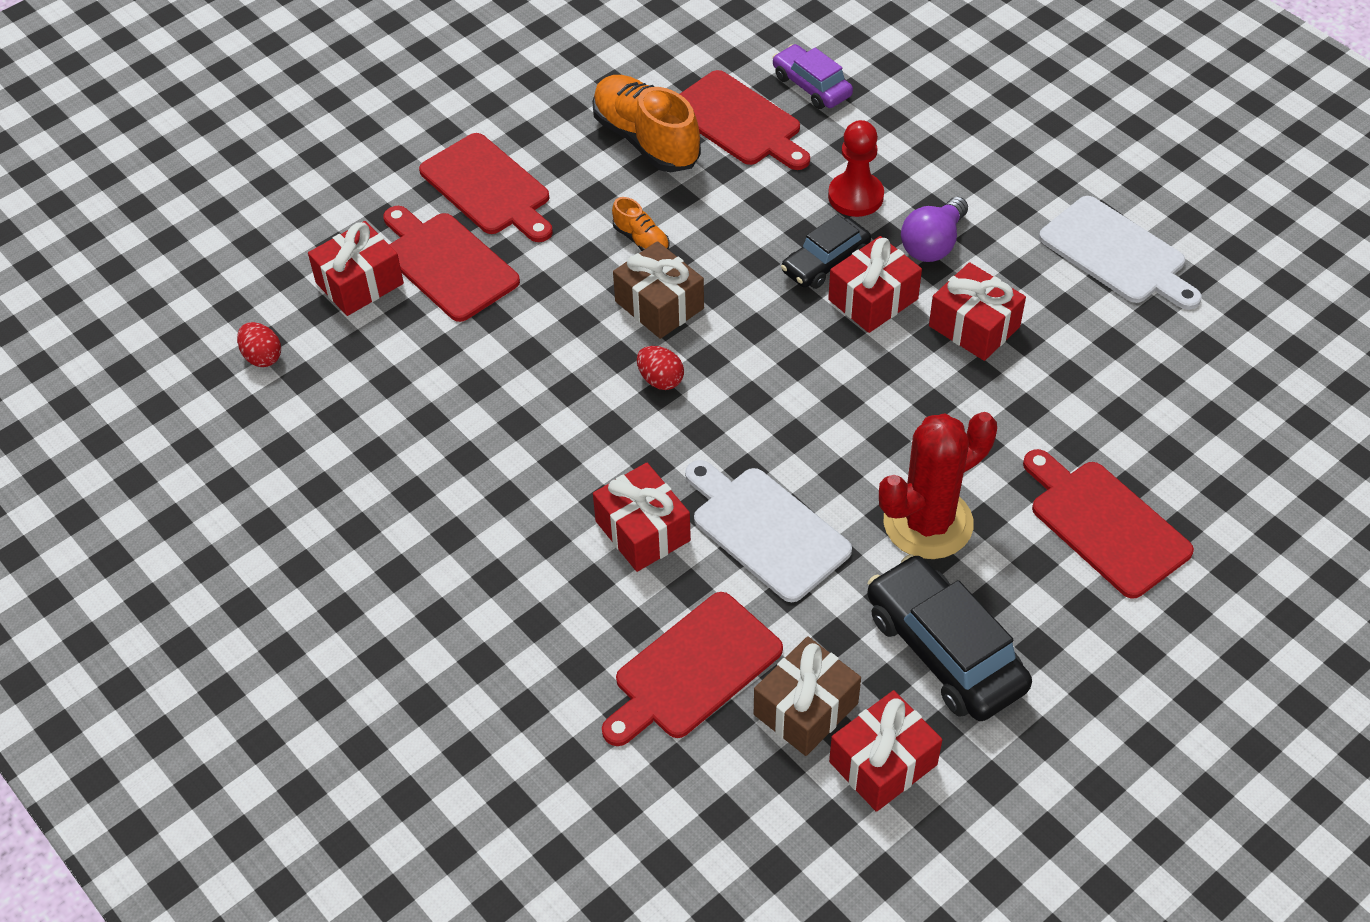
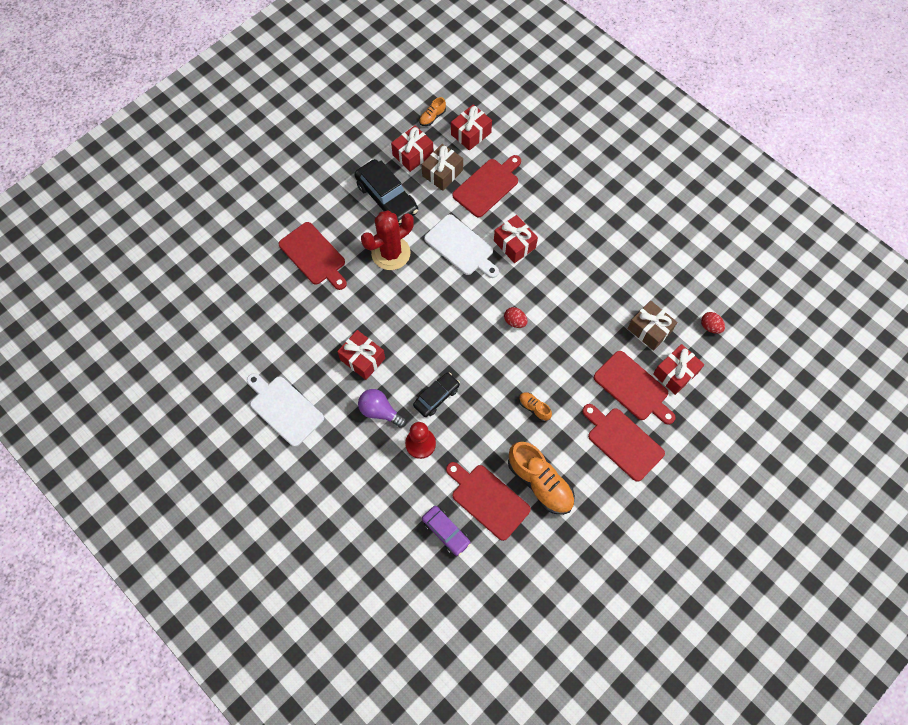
camera: 175 degrees right, 15 degrees up
brown gift [613,241,704,339] -> brown gift moved to [627,301,677,351]
red gift [828,236,922,333] -> red gift moved to [451,104,492,151]
purple light bulb [901,197,968,262] -> purple light bulb turned 90 degrees counterclockwise [358,389,407,428]
none -> orange shoe [419,97,446,126]

